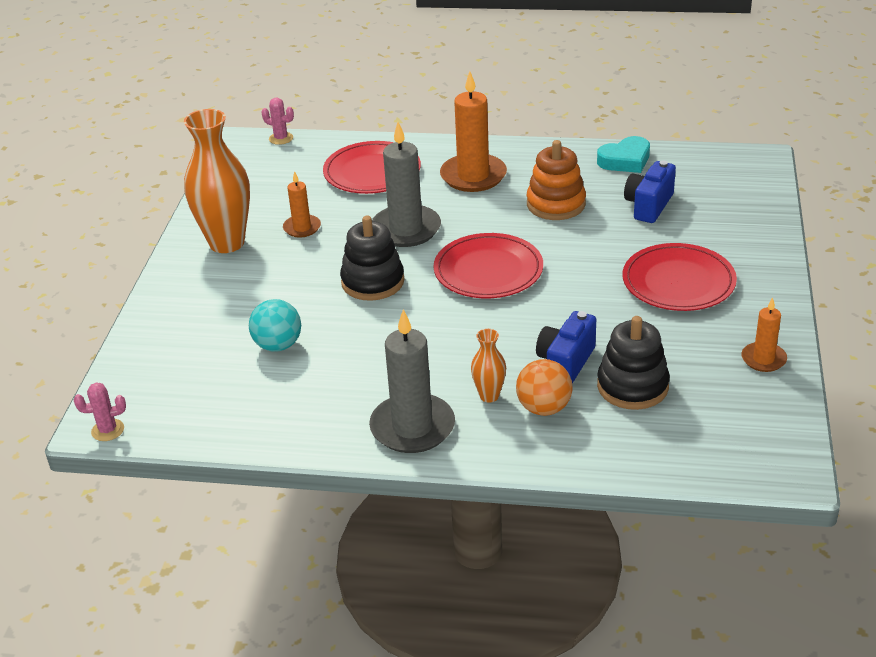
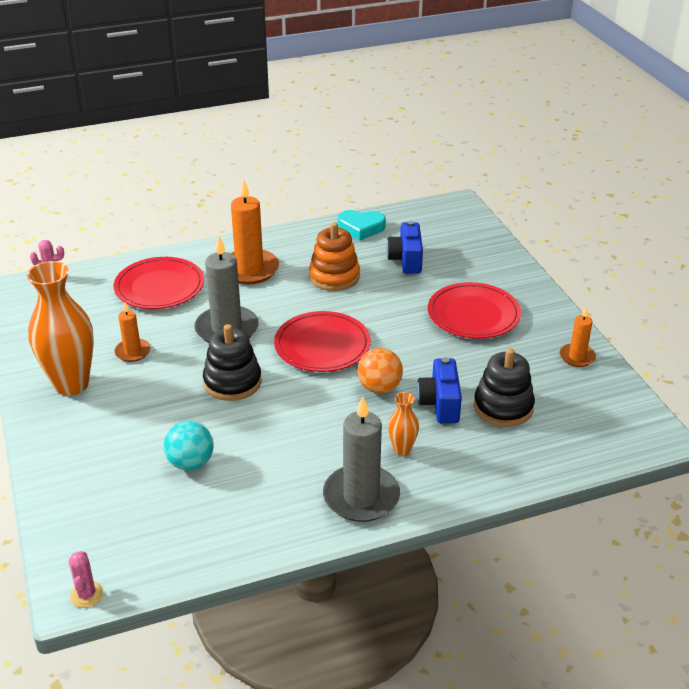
camera: 30 degrees left, 0 degrees up
pink cactus [74,382,126,441] -> pink cactus turned 60 degrees counterclockwise [69,551,104,608]
orange ball [516,359,572,416] -> orange ball moved to [357,348,403,393]
turquoise heart [597,136,650,173] -> turquoise heart turned 60 degrees clockwise [338,210,386,241]

